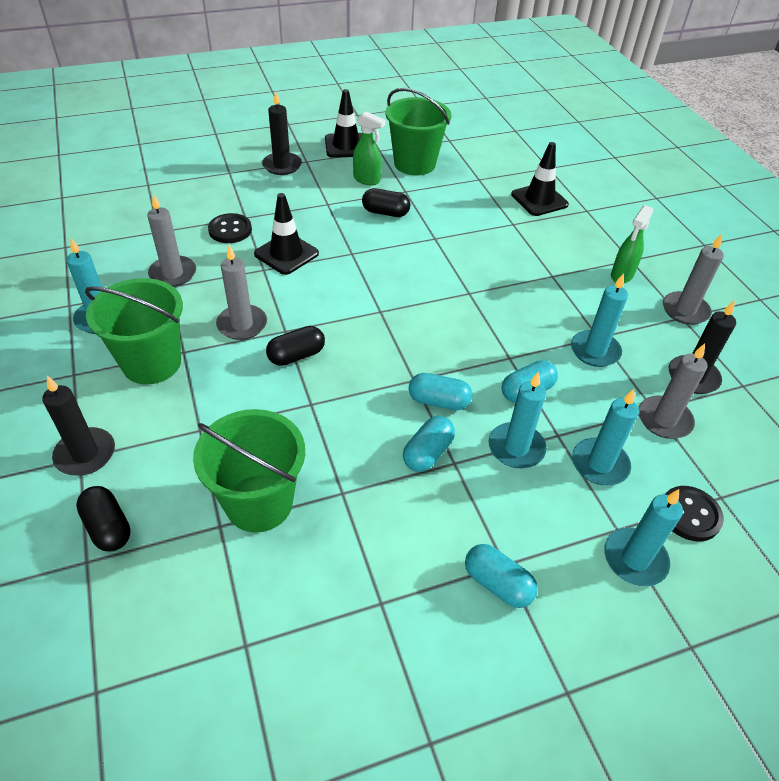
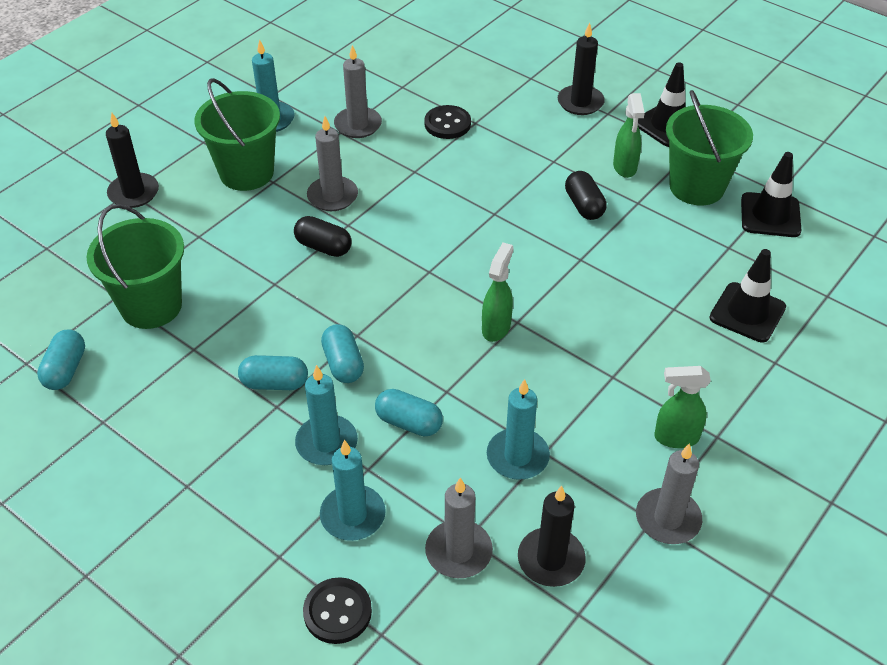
camera: 60 degrees right, 0 degrees up
black capsule [76,486,131,551] -> none
black traffic cone [254,193,319,275] -> black traffic cone moved to [741,152,801,237]
turquoise capsule [465,544,538,608] -> turquoise capsule moved to [37,330,85,390]
turquoise candle [604,489,683,586] -> none
none -> green spray bottle [482,243,514,342]

